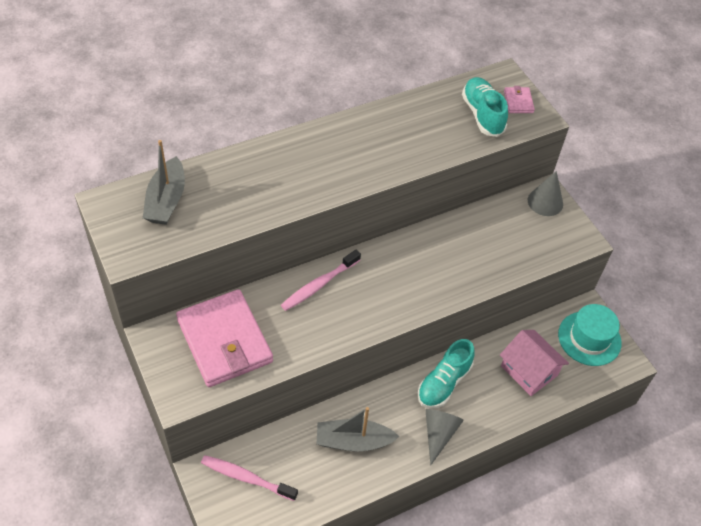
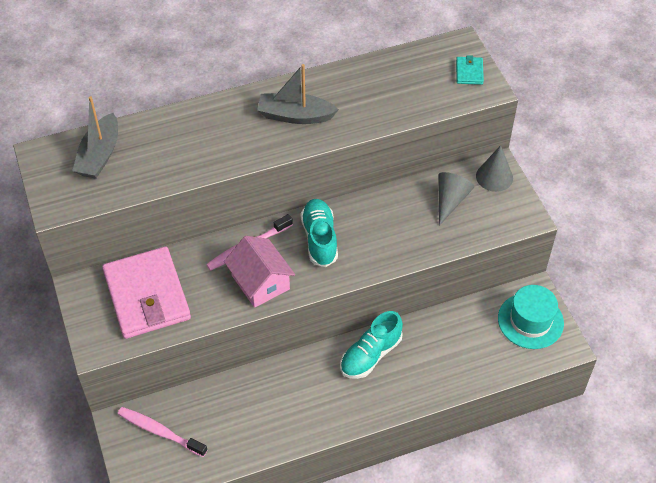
camera: 10 degrees right, 0 degrees up
grey boat [317,407,400,452] -> grey boat moved to [257,64,339,124]
grey cone [425,409,464,465] -> grey cone moved to [438,172,474,226]
turquoise shoe [462,77,508,137] -> turquoise shoe moved to [301,199,338,267]
pink house [500,330,569,396] -> pink house moved to [224,236,295,308]
pink wallet [504,86,535,113] -> turquoise wallet [456,55,484,85]

